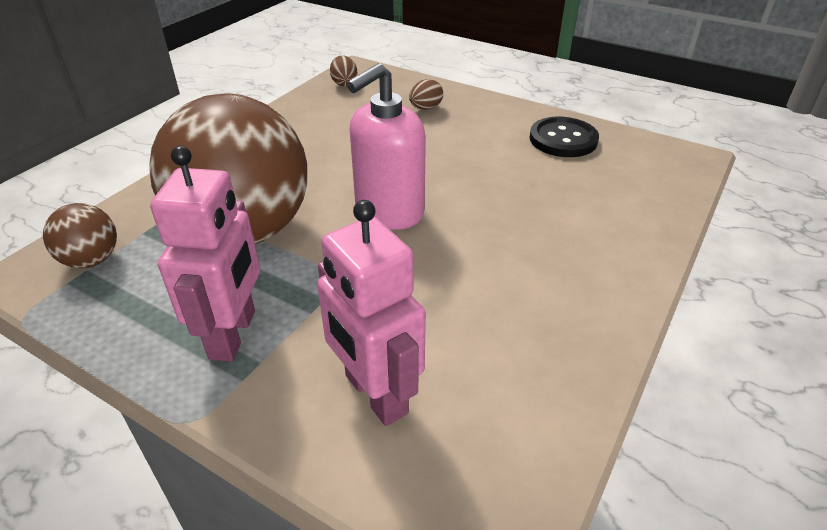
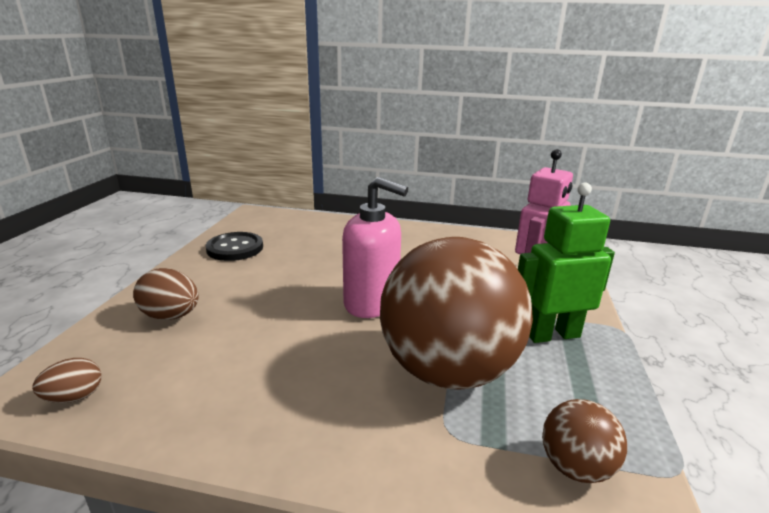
camera: 110 degrees left, 15 degrees down
pink robot [150,146,260,362] -> green robot [518,183,615,343]
brown egg [409,79,443,110] -> brown egg [133,268,198,320], size x1.52

